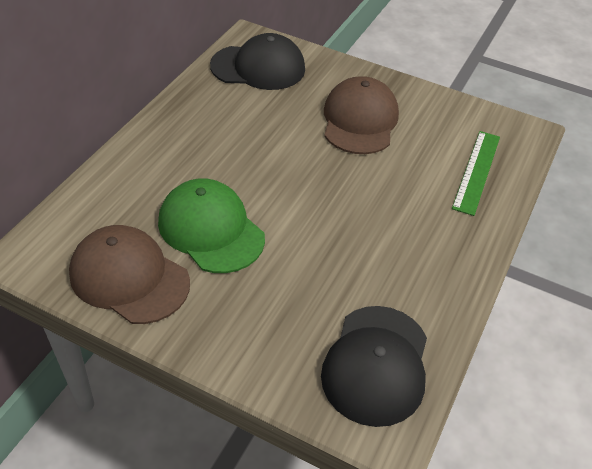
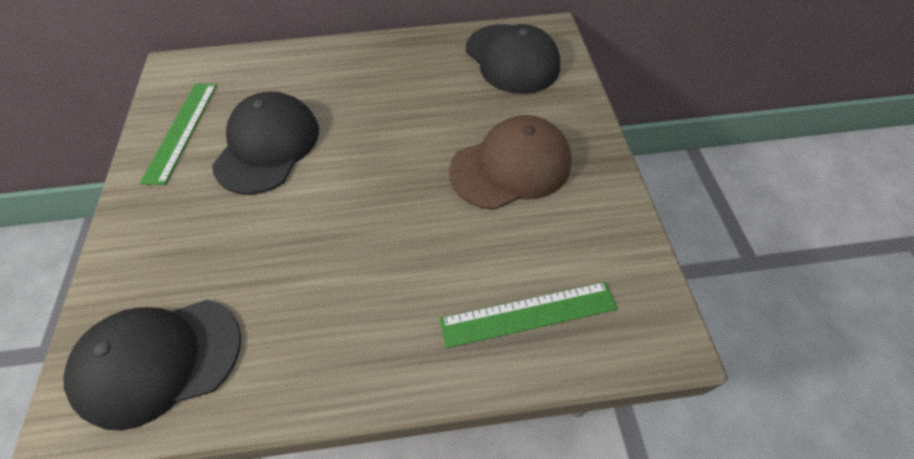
camera: 60 degrees right, 10 degrees up
brown cap [69,225,190,324] -> green ruler [140,83,217,185]
green cap [158,178,265,273] -> black cap [212,91,319,195]

